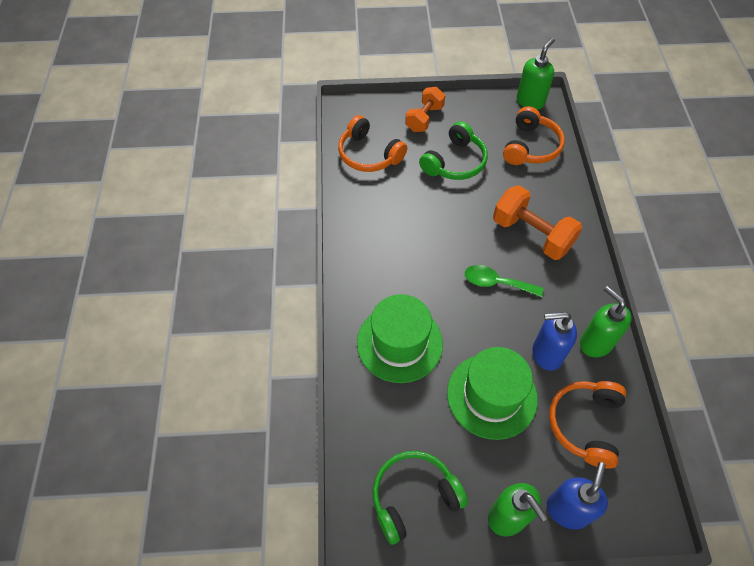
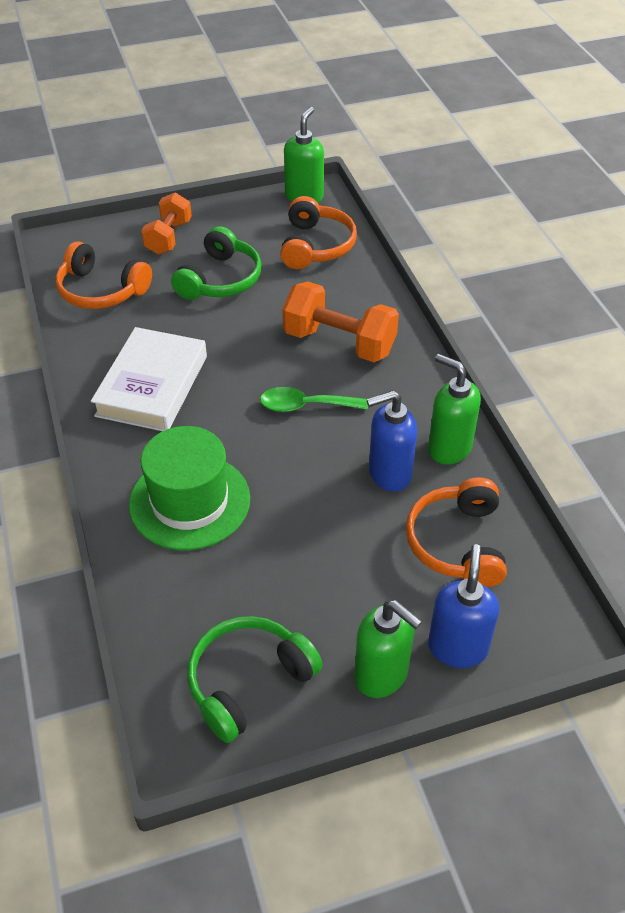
camera: 15 degrees left, 10 degrees down
green hat [447,347,538,440] -> none
none -> white book [91,327,207,431]

